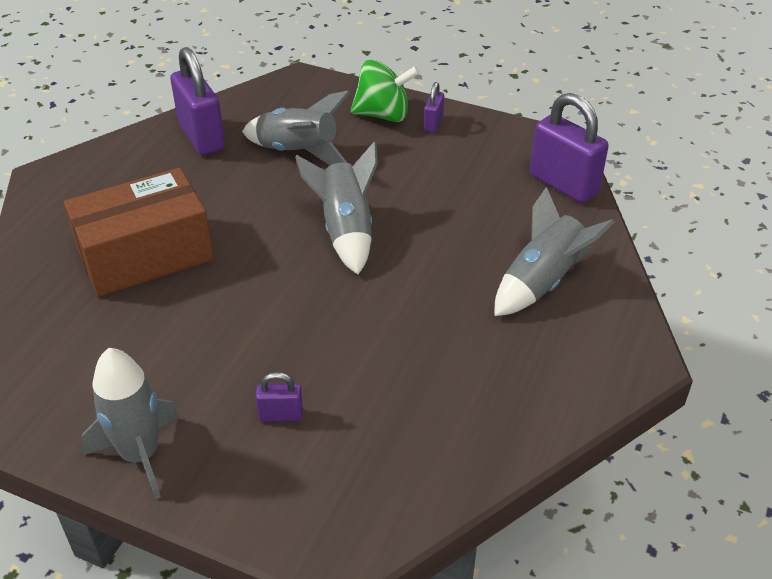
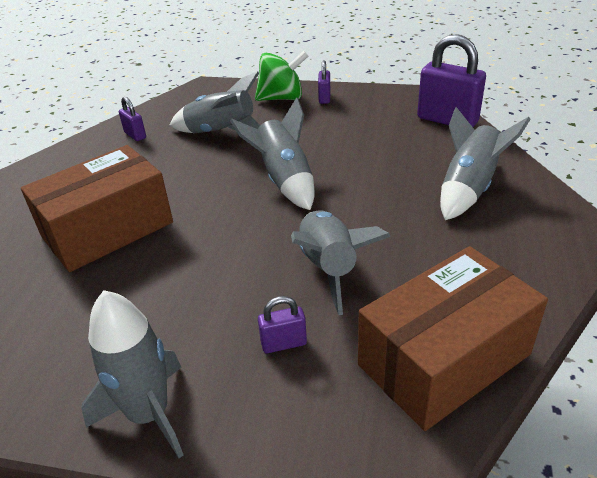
camera: 10 degrees left, 5 degrees down
purple padlock [170,47,225,155] -> purple padlock [119,97,146,141], size x0.49
none -> grey rocket [291,210,391,315]
none -> brown box [358,246,548,431]

